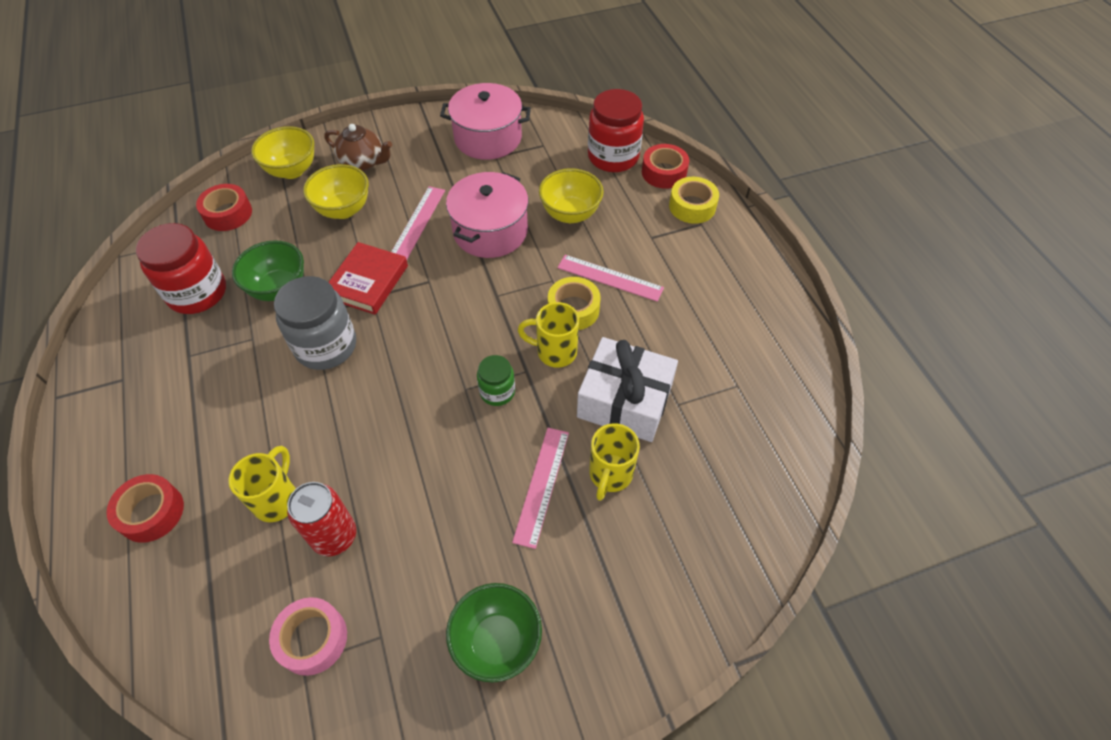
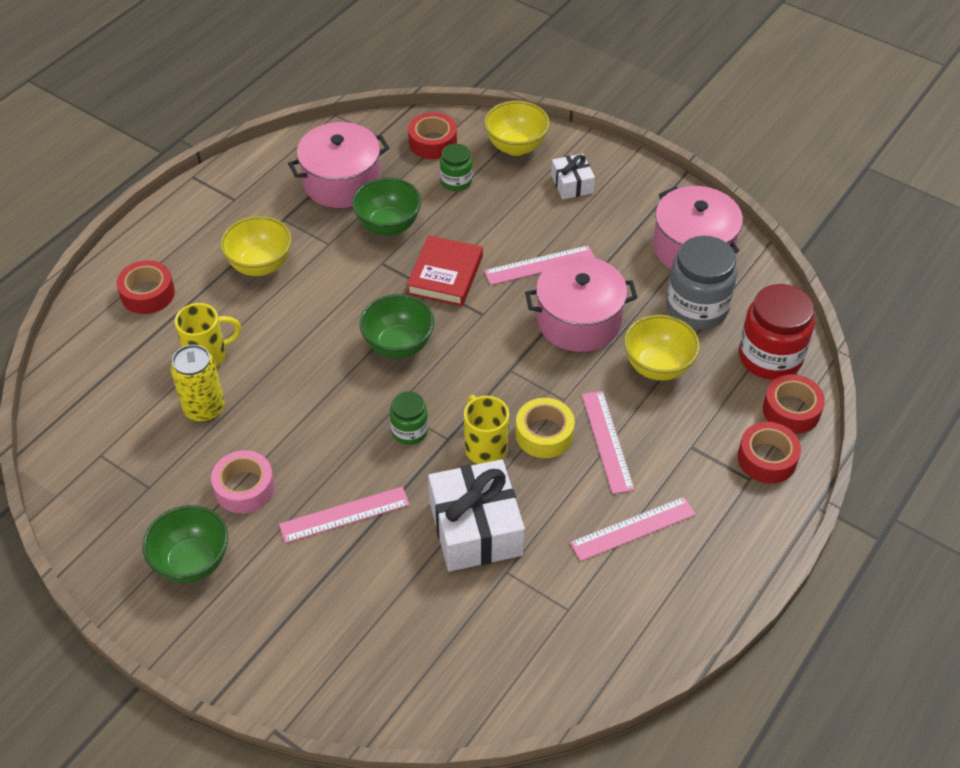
camera: 55 degrees right, 5 degrees down
red jar [136,223,226,314] -> pink pot [288,122,389,208]
pink tape [269,597,347,676] -> pink tape moved to [211,450,275,513]
grey jar [274,276,356,370] -> grey jar moved to [666,236,737,330]
red can [287,482,356,556] -> yellow can [171,345,225,422]
yellow bowl [303,164,369,219] -> yellow bowl moved to [220,216,292,276]
brown teapot [324,124,392,171] -> white gift [551,154,595,199]
red book [328,242,408,315] -> red book turned 60 degrees counterclockwise [407,235,483,306]
yellow mug [589,424,640,501] -> none
yellow tape [669,177,719,224] -> red tape [738,422,801,484]
none -> green bowl [360,294,434,359]
none -> green jar [440,144,472,191]
none -> pink ruler [570,497,696,561]

